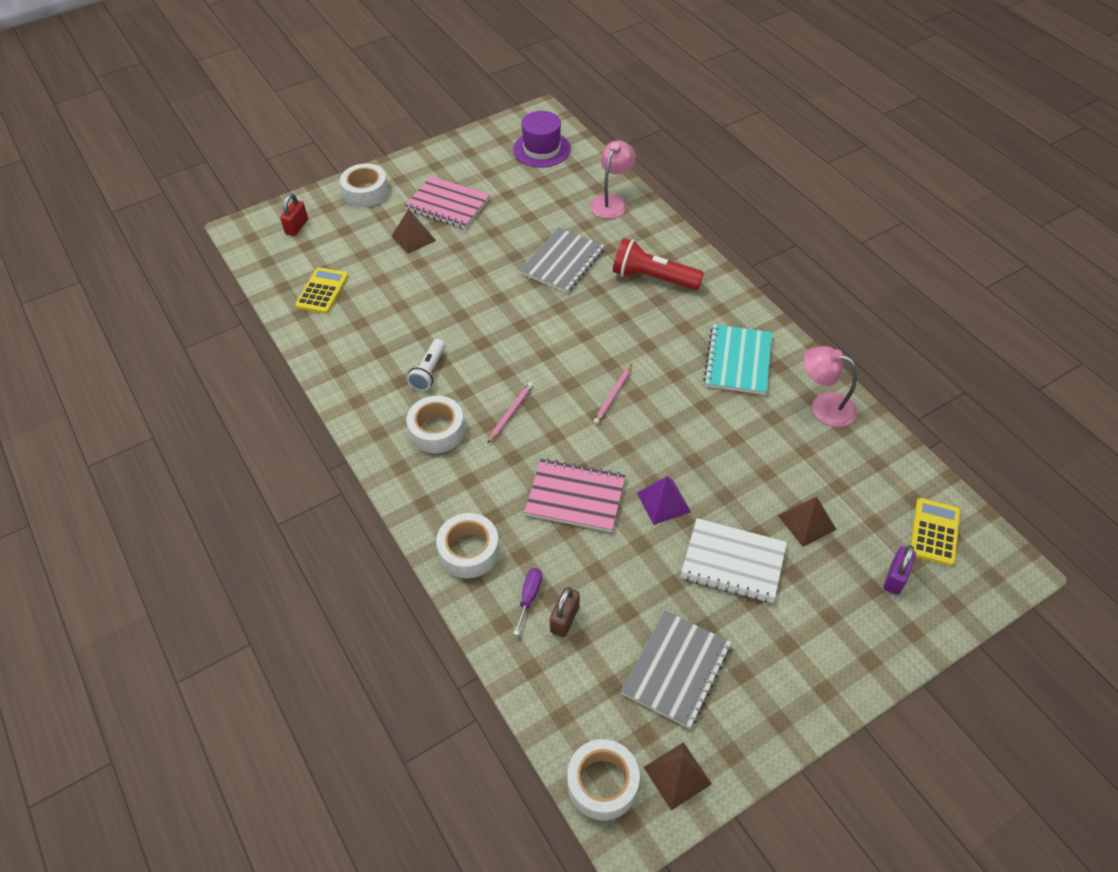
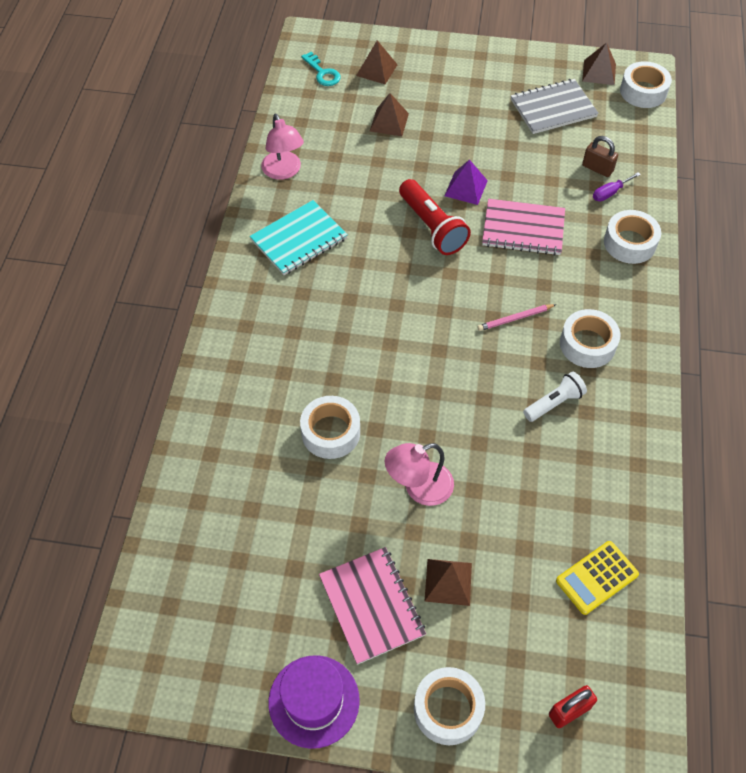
camera: 140 degrees left, 5 degrees up
purple hat [513,111,571,167] -> purple hat moved to [269,655,360,749]
grey notebook [520,227,604,293] -> white tape [300,396,360,459]
pink notebook [524,458,626,532] -> pink notebook turned 45 degrees counterclockwise [482,199,565,256]
brown padlock [550,587,580,638] -> brown padlock turned 60 degrees clockwise [582,136,618,177]
pink lamp [590,140,636,219] -> pink lamp moved to [385,443,454,506]
pink pencil [593,364,632,425] -> none
red flashlight [613,238,704,290] -> red flashlight moved to [399,179,471,255]
white notebook [680,518,787,603] -> none
purple padlock [883,545,916,595] -> brown pyramid [356,40,398,84]
yellow calculator [911,498,960,566] -> turquoise key [301,52,341,86]

